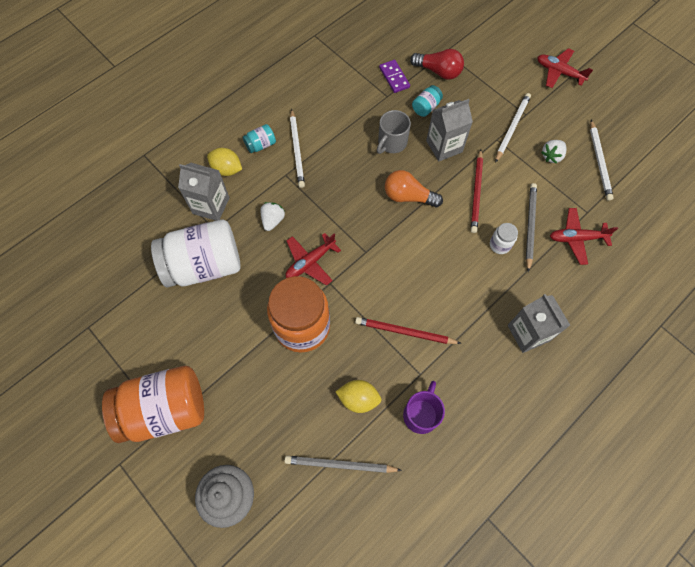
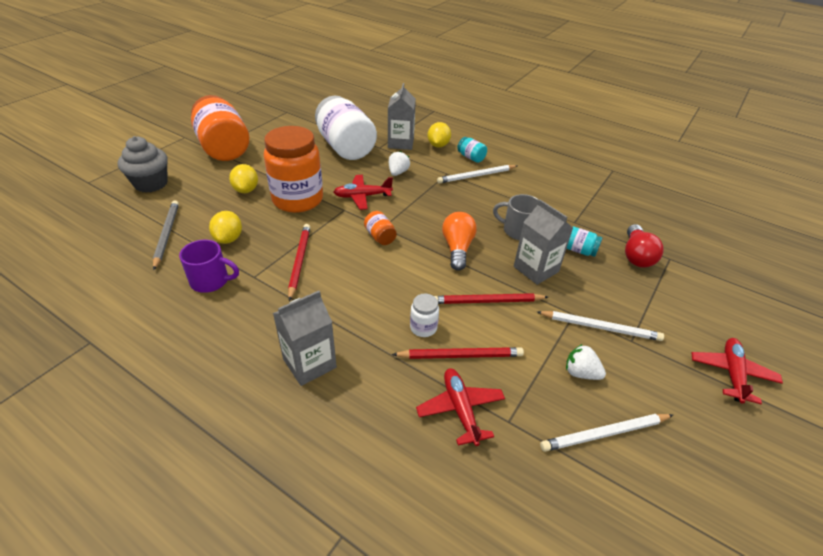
camera: 75 degrees right, 25 degrees down
white strawberry [260,202,285,231] -> white strawberry turned 75 degrees counterclockwise [389,151,410,176]
red plane [286,233,341,286] -> red plane turned 45 degrees counterclockwise [334,175,393,210]
purple domino [379,60,410,93] -> none
grey pencil [526,183,537,272] -> red pencil [392,347,524,359]
none -> yellow lemon [229,164,258,193]
none -> orange jar [364,211,397,245]

